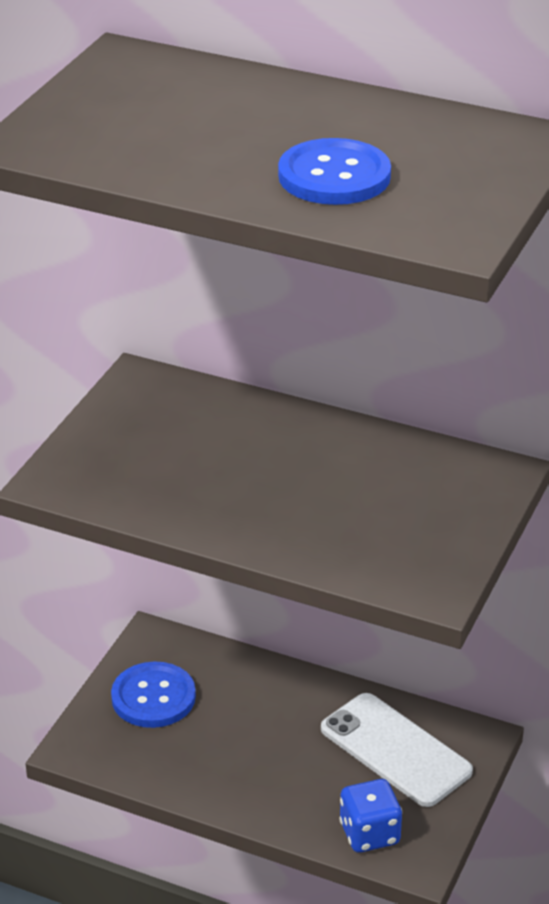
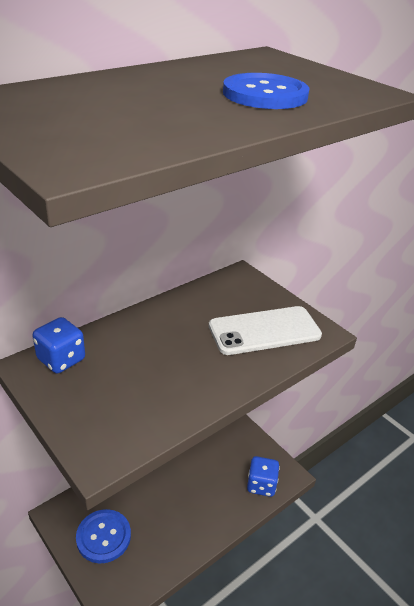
camera: 65 degrees left, 0 degrees up
white phone [321,693,473,807] -> white phone moved to [209,306,322,355]
none -> blue dice [32,317,85,374]

